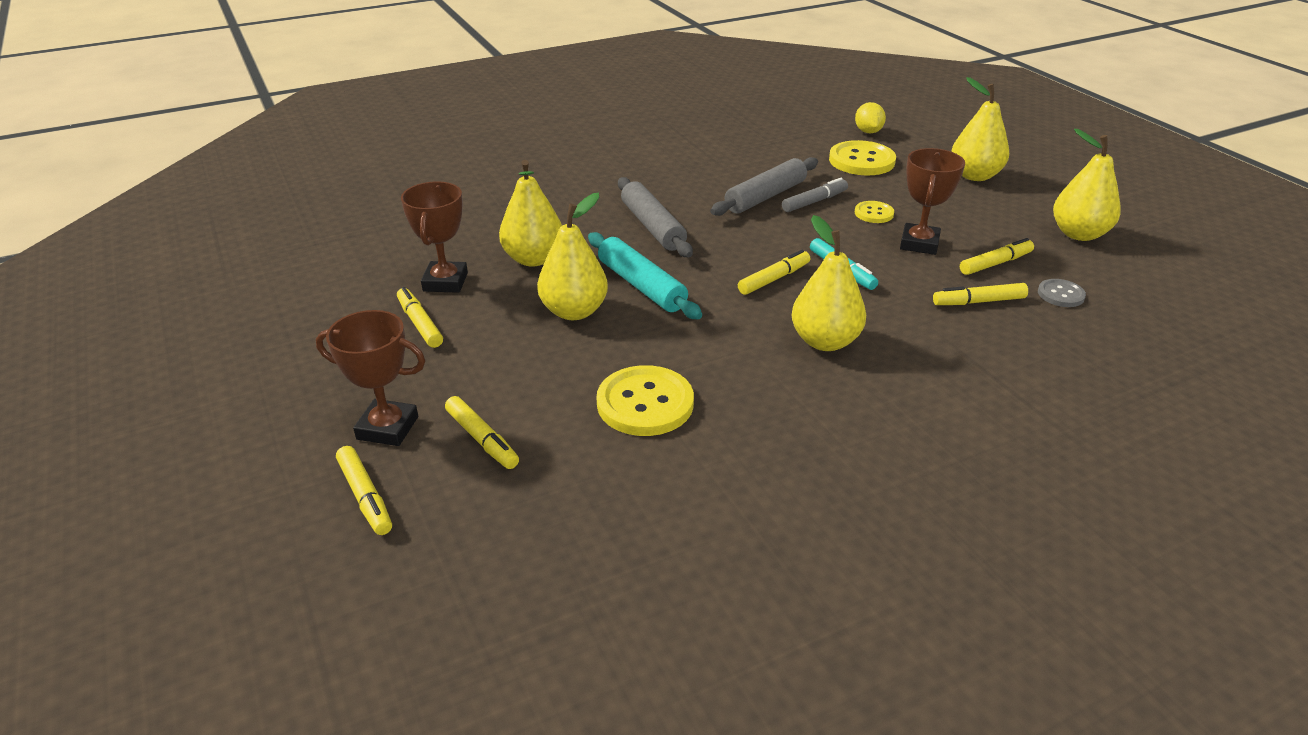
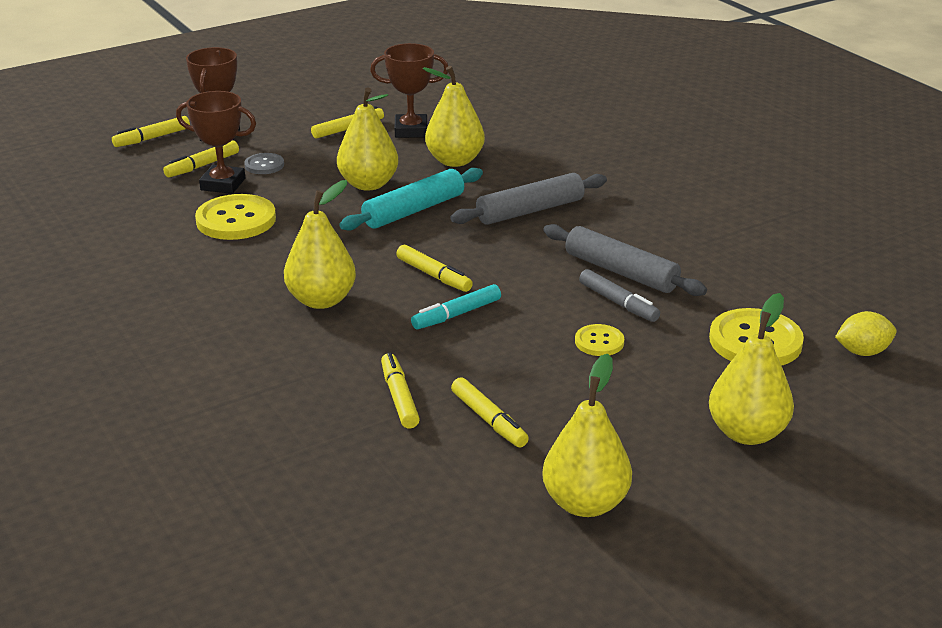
camera: 85 degrees right, 5 degrees down
brown trophy [900,148,965,255] -> brown trophy moved to [176,91,256,194]
grey button [1038,279,1086,307] -> grey button moved to [244,153,284,174]

